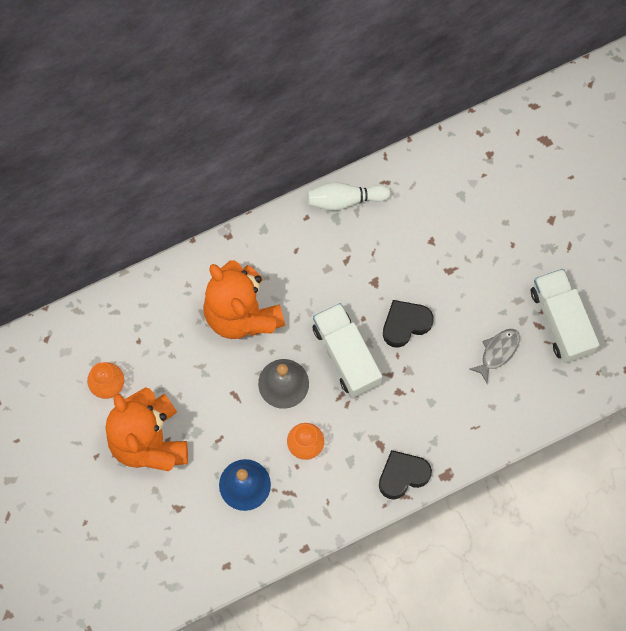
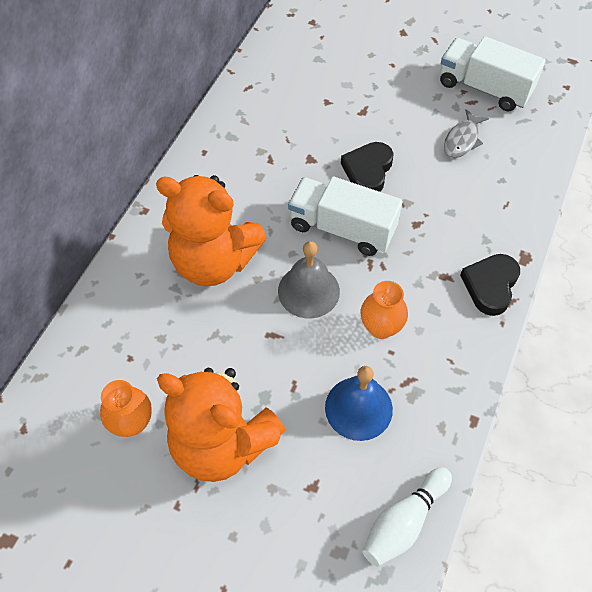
camera: 40 degrees left, 15 degrees down
white bowling pin [307,182,391,211] -> white bowling pin moved to [363,467,452,567]
grey fish [470,329,520,384] -> grey fish turned 150 degrees counterclockwise [444,109,489,158]

